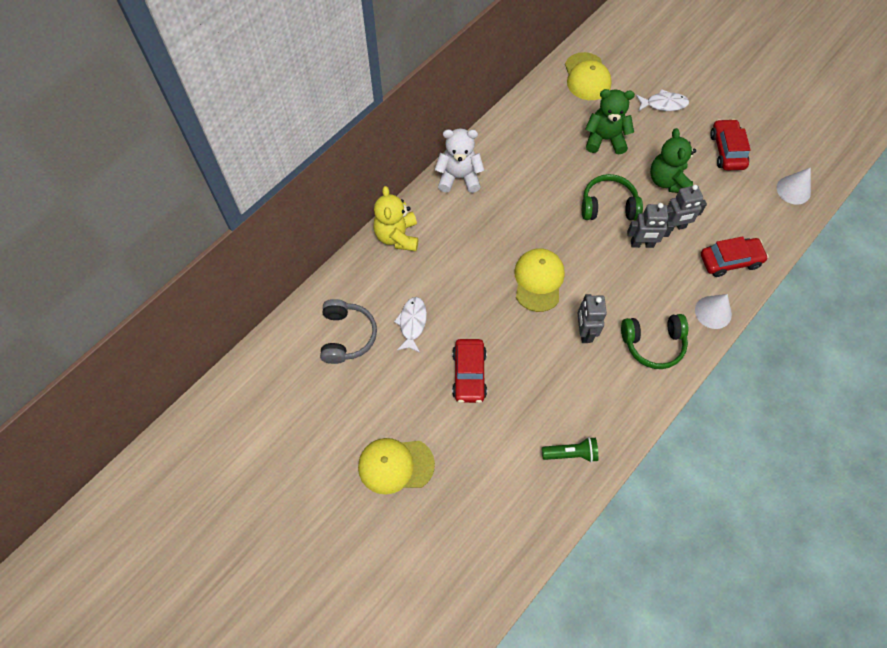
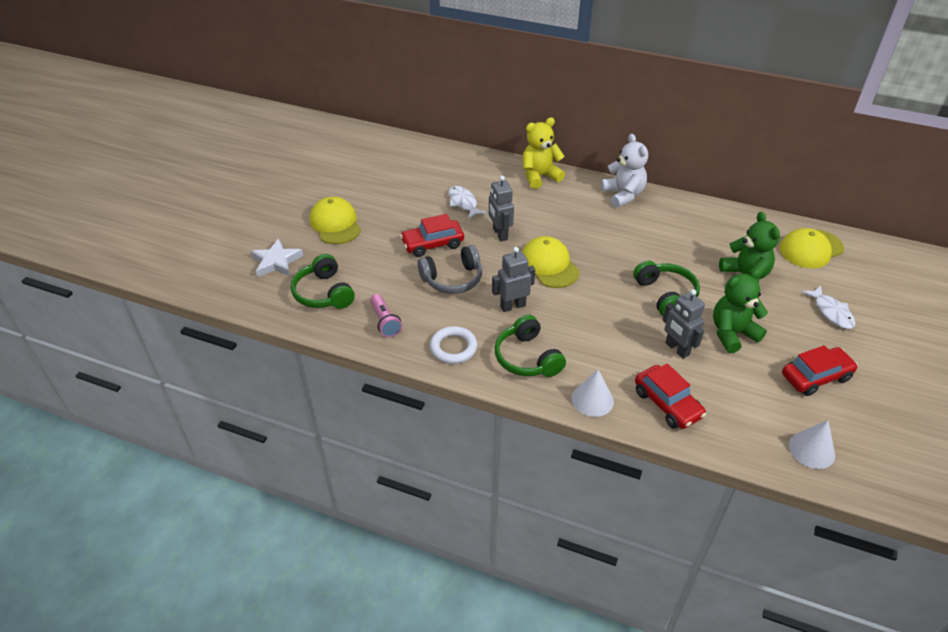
camera: 70 degrees right, 20 degrees down
grey headphones [320,299,377,364] -> grey headphones moved to [417,245,482,294]
white fish [394,297,427,353] -> white fish turned 105 degrees counterclockwise [448,186,487,220]
yellow cap [514,248,565,312] -> yellow cap turned 105 degrees counterclockwise [522,236,580,288]
green flashlight [542,437,598,463] -> pink flashlight [370,294,402,337]
grey robot [627,203,674,248] -> grey robot moved to [489,175,514,241]
none -> white star [251,238,303,277]
none -> green headphones [291,254,355,309]
none -> white ring [430,326,477,364]

